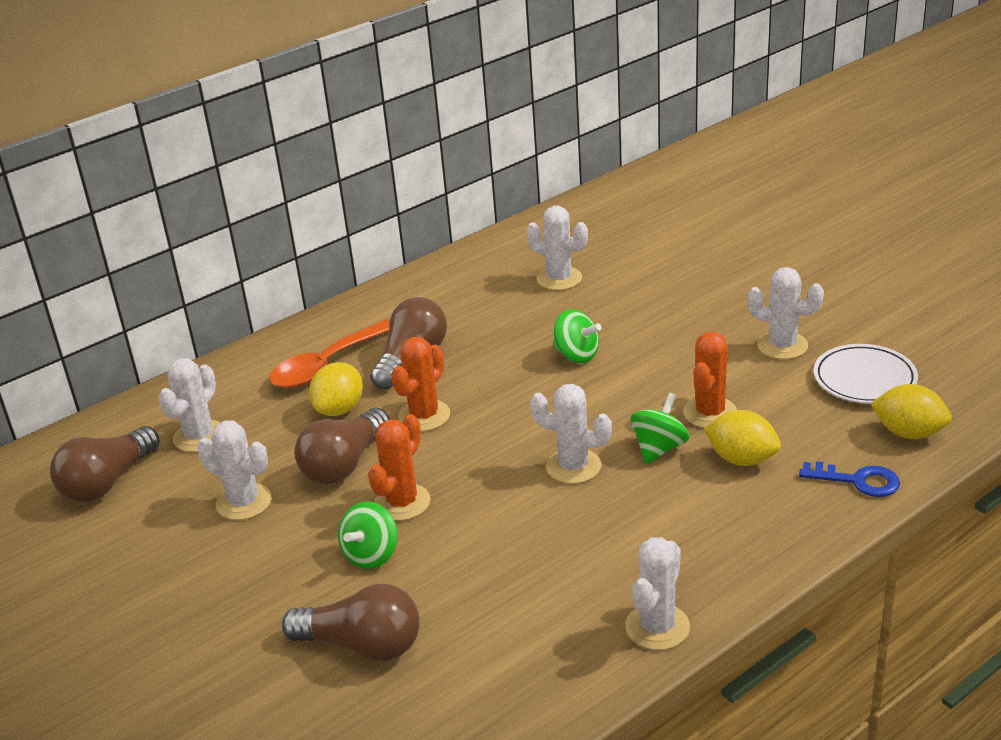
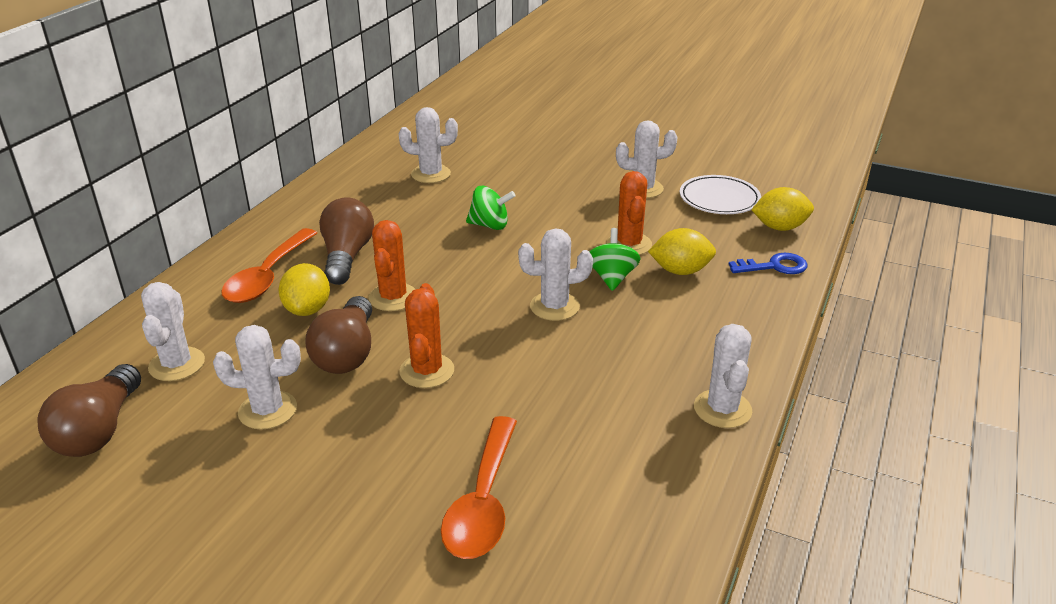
camera: 30 degrees left, 0 degrees up
brown light bulb [282,584,419,661] -> orange spoon [441,416,517,559]
green spinning top [338,501,398,569] -> none

